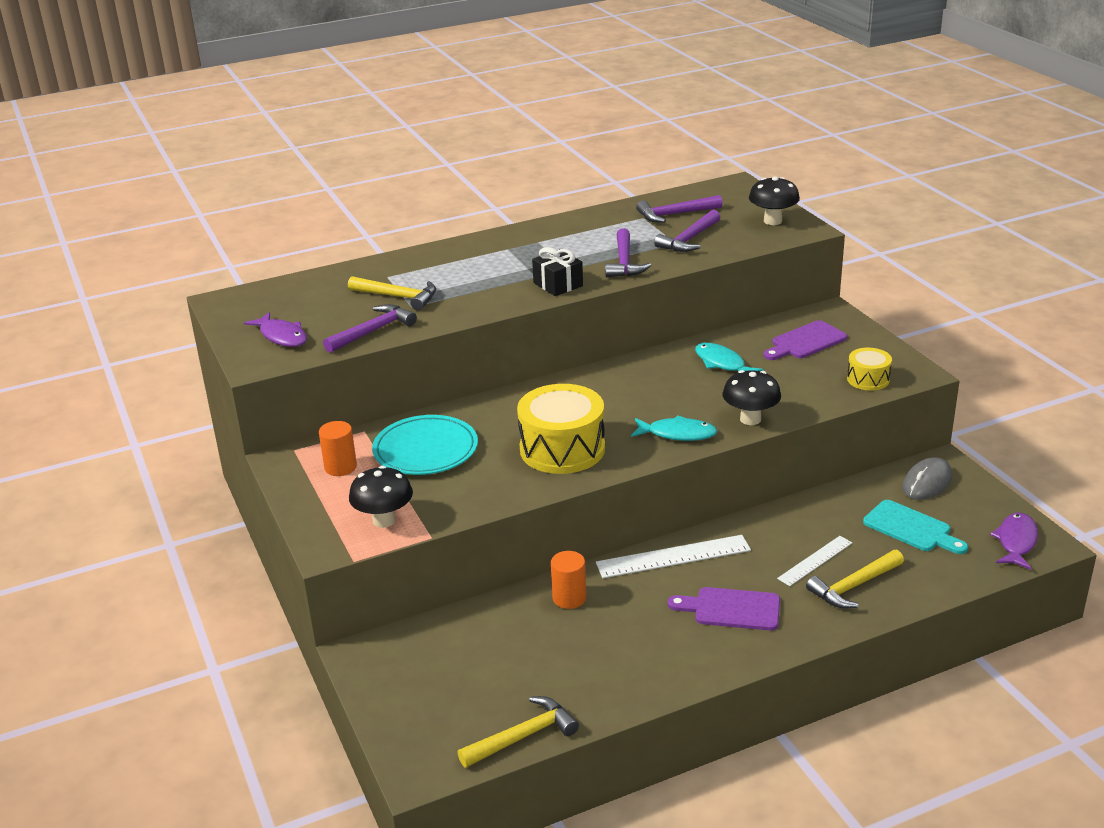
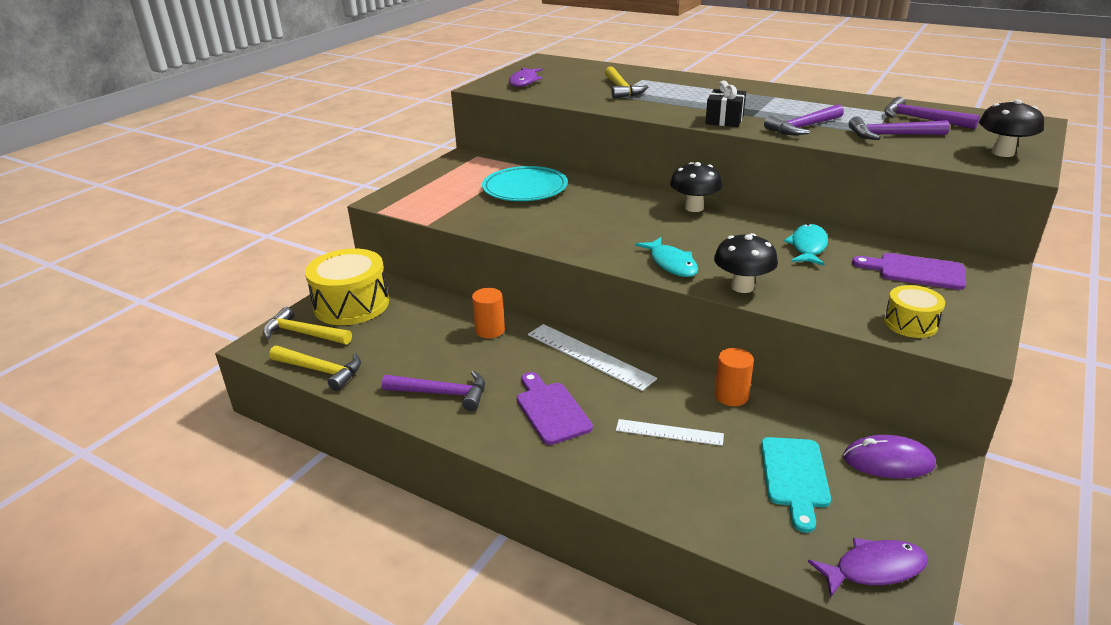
camera: 55 degrees right, 0 degrees up
orange cylinder [319,421,357,476] -> orange cylinder moved to [714,348,754,406]
purple hammer [323,304,417,353] -> purple hammer moved to [382,371,485,411]
black mushroom [349,466,413,528] -> black mushroom moved to [670,162,722,212]
yellow drum [517,384,605,474] -> yellow drum moved to [305,248,389,325]
yellow hammer [806,550,904,609] -> yellow hammer moved to [263,307,352,344]
grey mouse [902,457,952,500] -> purple mouse [843,435,936,478]

